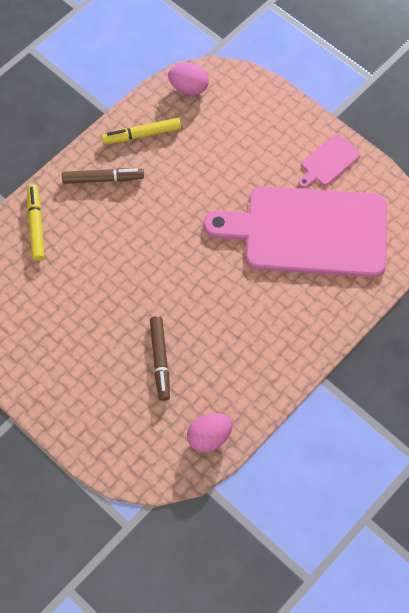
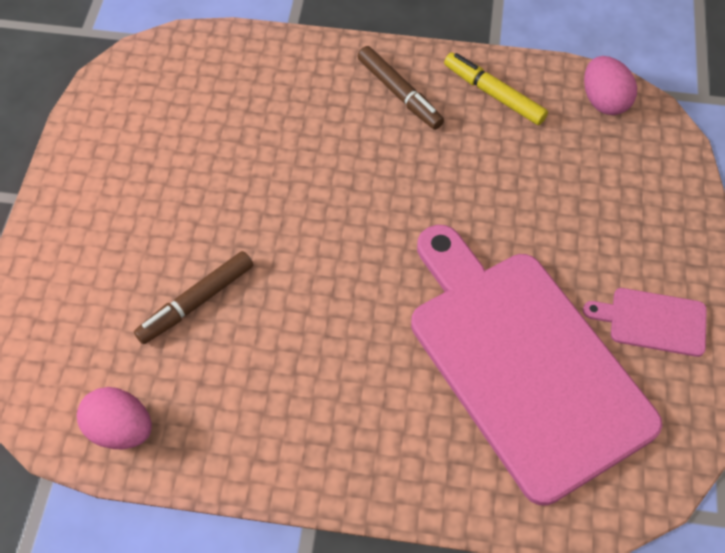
camera: 55 degrees right, 5 degrees down
yellow marker [27,184,45,261] -> none

